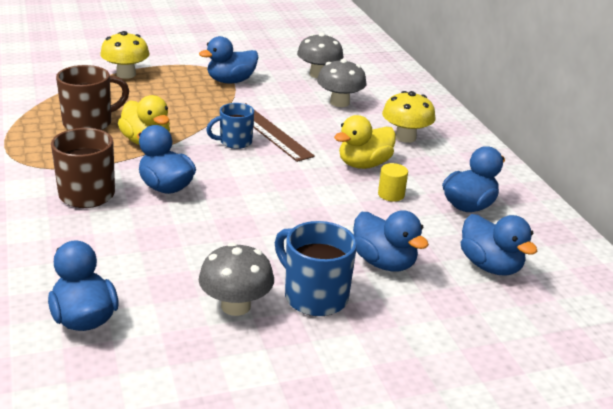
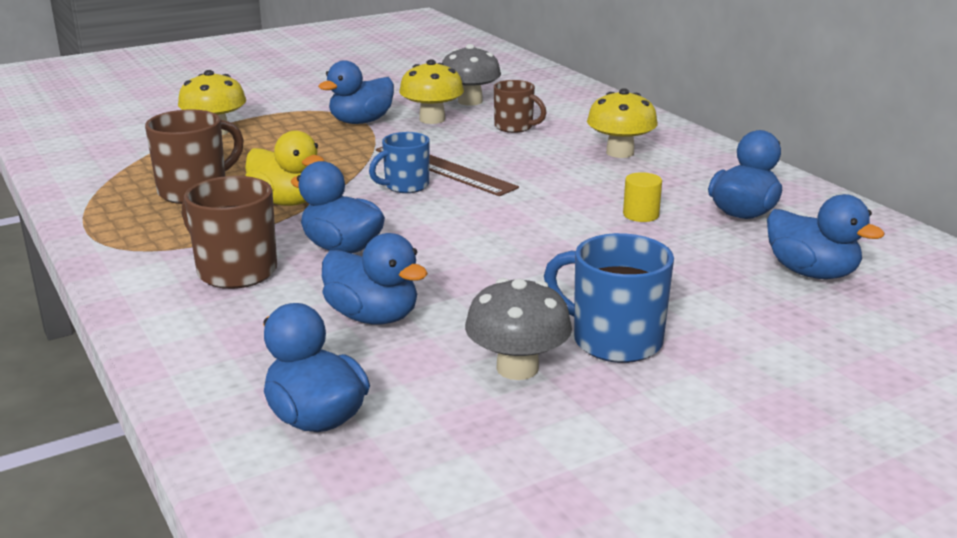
camera: 10 degrees left, 5 degrees down
grey mushroom [317,59,367,107] -> brown mug [494,80,546,133]
yellow duck [334,115,396,169] -> none
blue duck [353,210,429,272] -> blue duck moved to [322,233,428,325]
none -> yellow mushroom [399,59,464,124]

